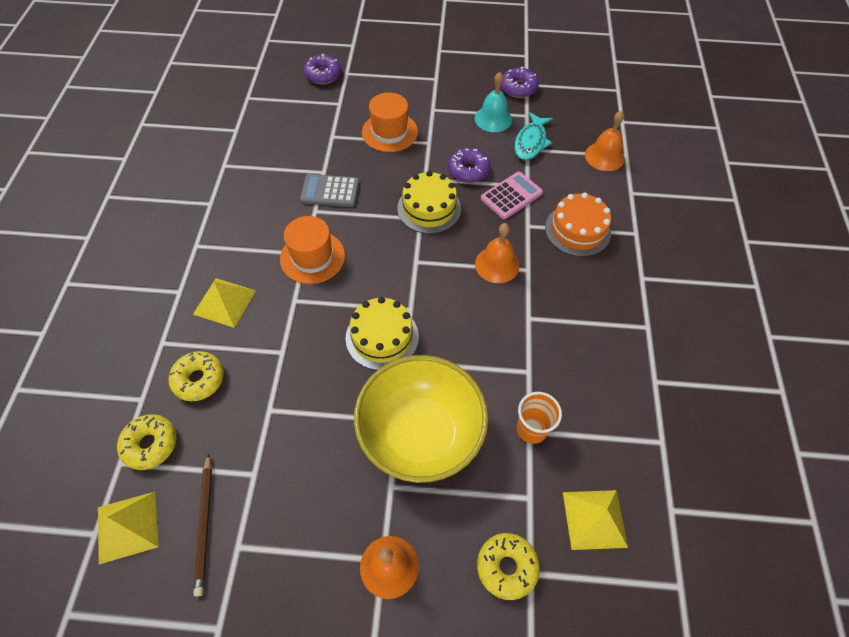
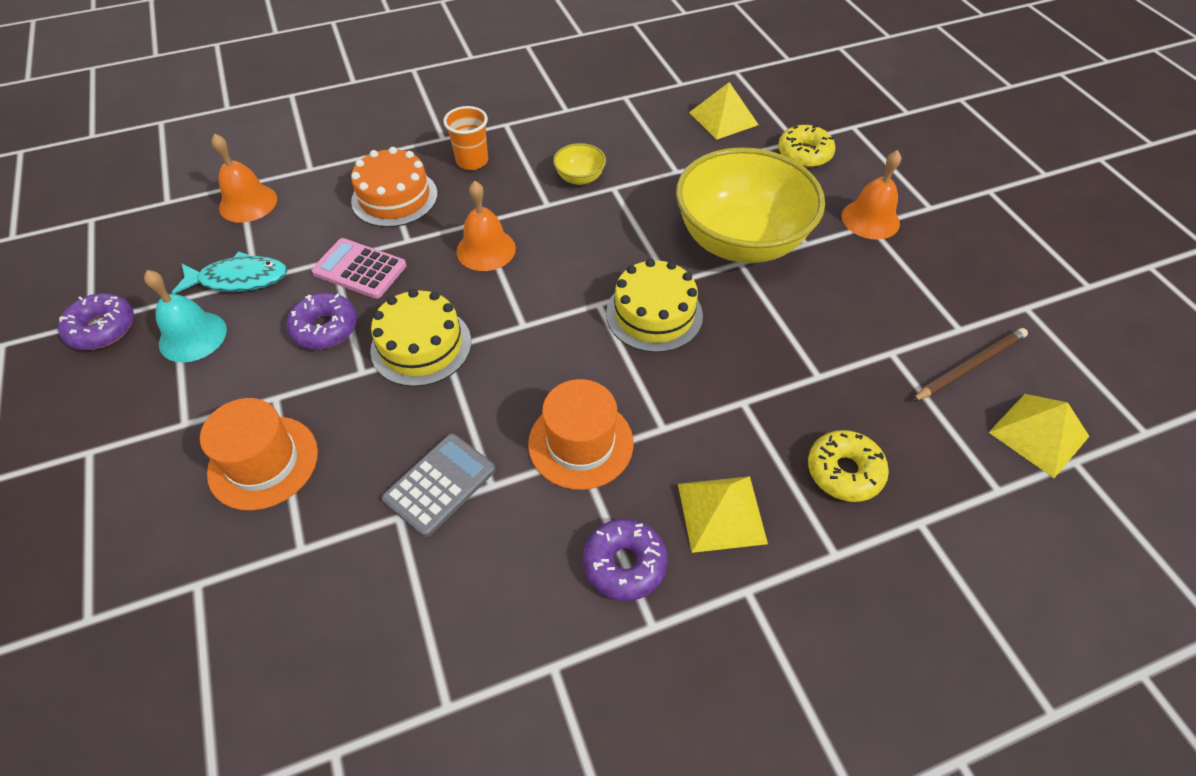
camera: 115 degrees left, 5 degrees down
yellow donut [117,414,177,470] -> none
grey calculator [300,174,360,207] -> grey calculator turned 120 degrees counterclockwise [382,434,495,537]
purple donut [303,54,342,84] -> purple donut moved to [583,519,667,601]
orange cup [516,392,562,444] -> orange cup moved to [443,106,488,170]
none -> yellow bowl [553,143,606,185]

